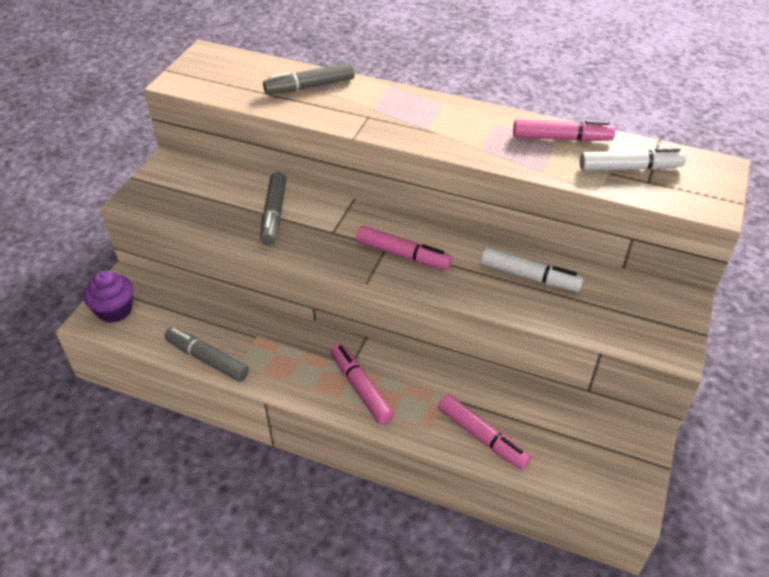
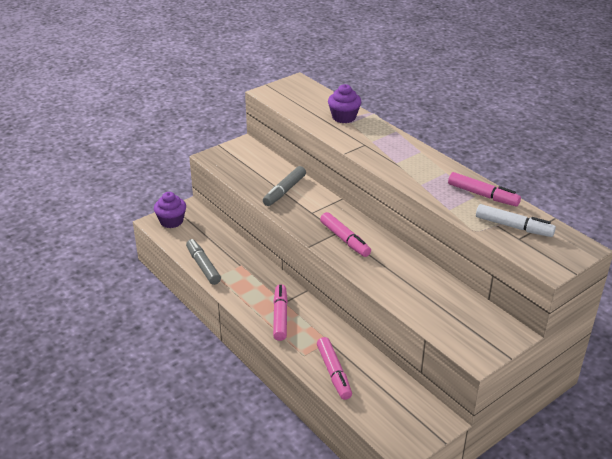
camera: 30 degrees right, 10 degrees down
grey marker [263,62,355,95] -> purple cupcake [328,84,361,123]
white marker [481,247,583,292] -> none

